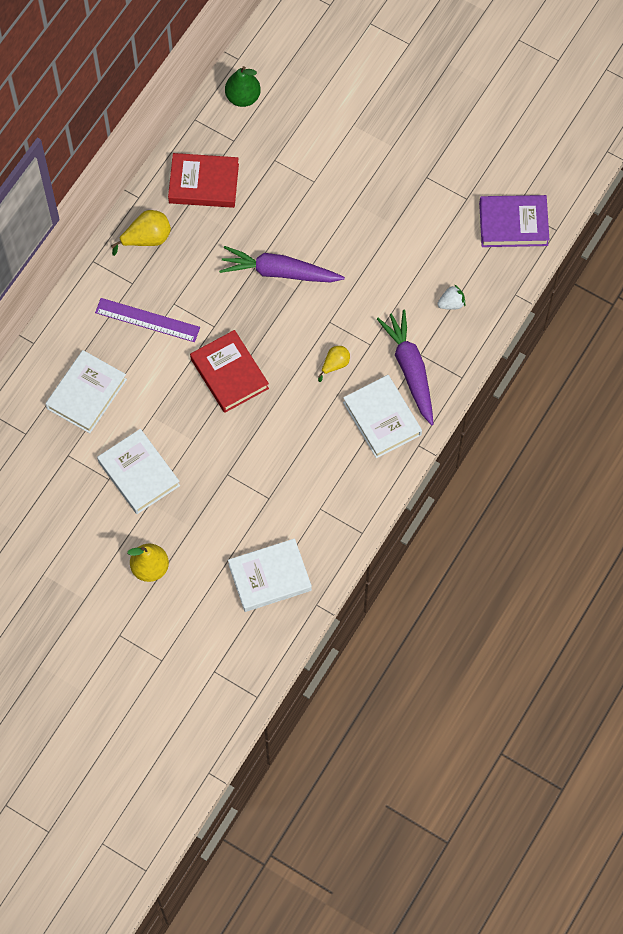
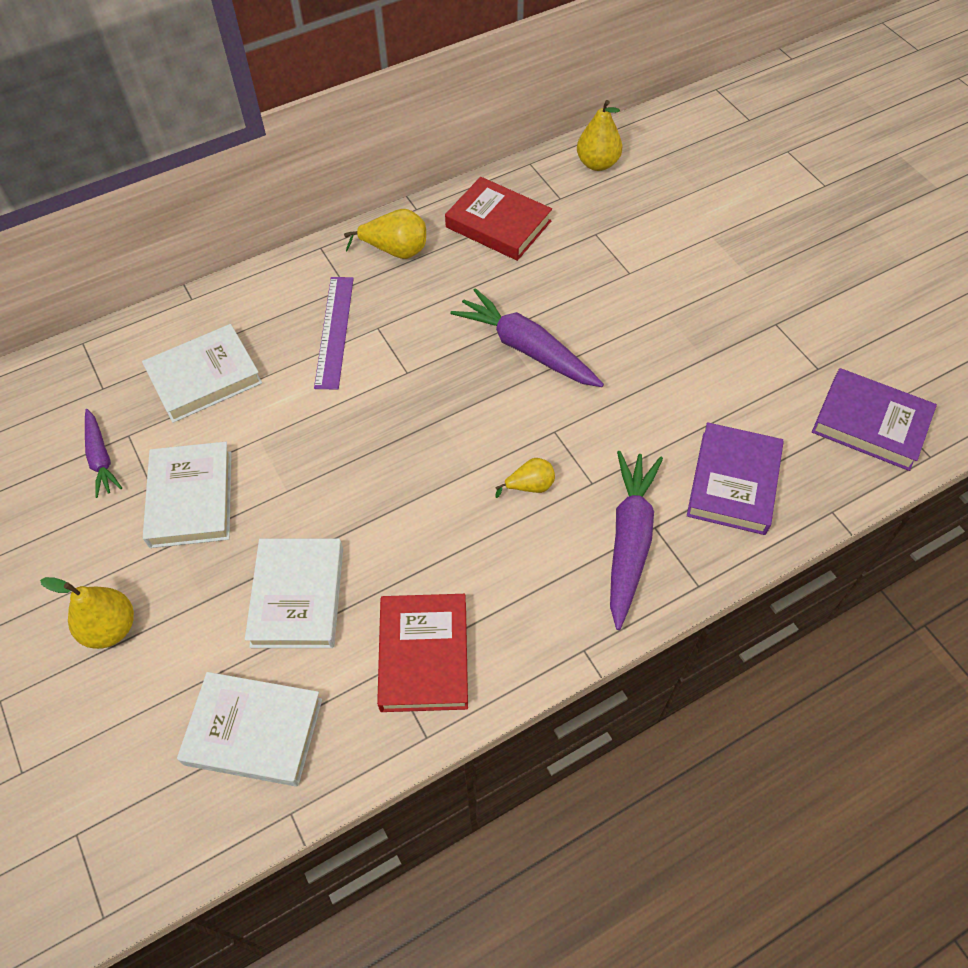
camera: 30 degrees right, 10 degrees down
purple ruler [95,298,200,342] -> purple ruler turned 45 degrees clockwise [314,277,354,390]
red book [190,330,269,413] -> red book moved to [377,594,468,712]
green pear [225,66,261,107] -> yellow pear [577,100,622,171]
white book [343,375,422,458] -> white book moved to [245,539,343,648]
white strawberry [437,284,465,310] -> purple book [687,422,784,535]
none -> purple carrot [85,409,122,498]

